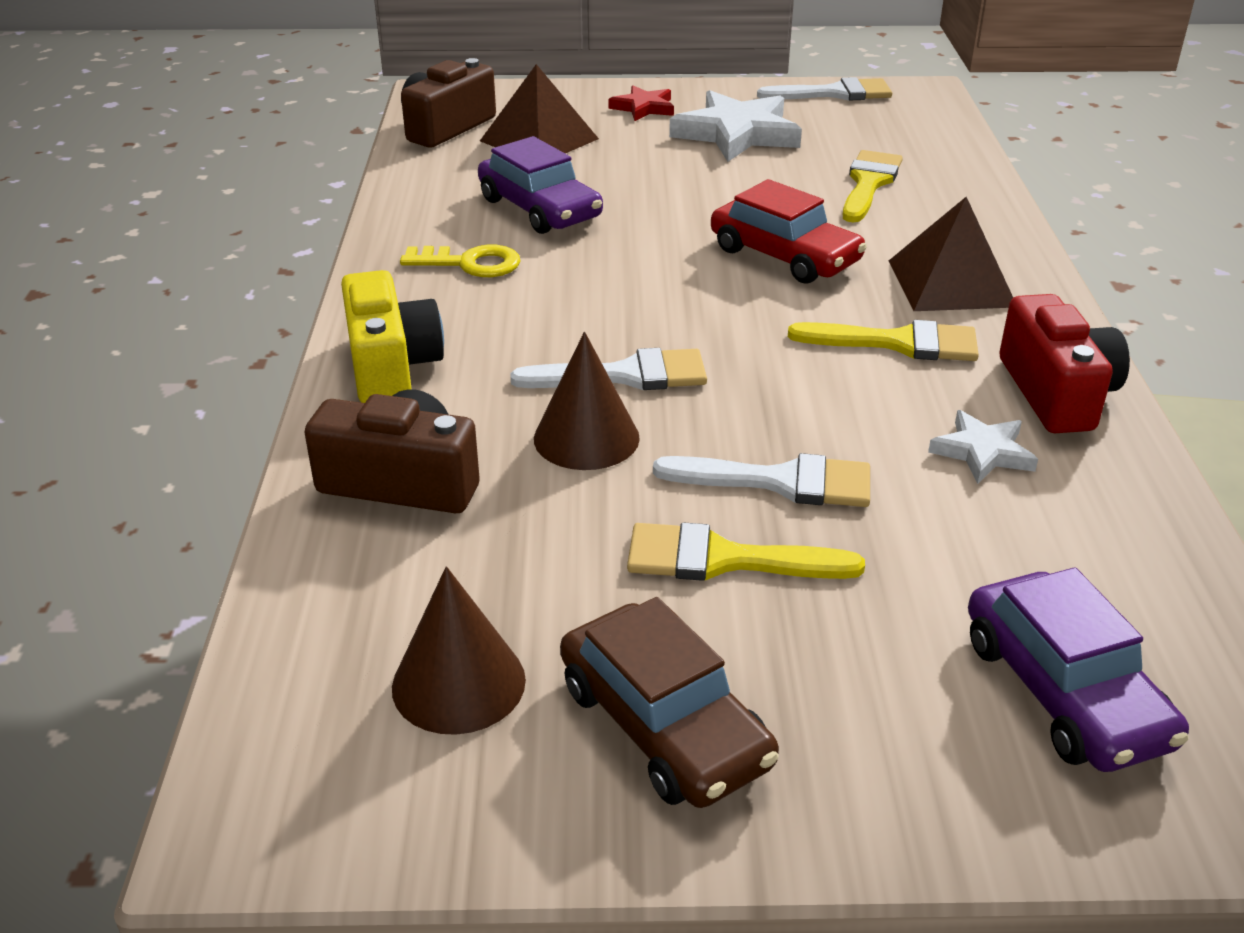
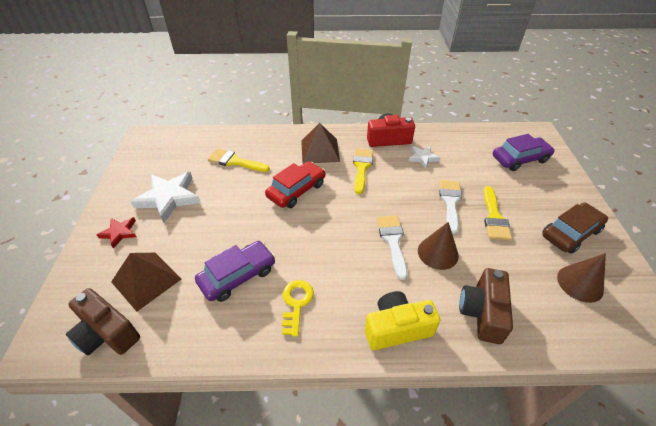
camera: 90 degrees left, 10 degrees up
white brush [757,77,892,101] -> none

